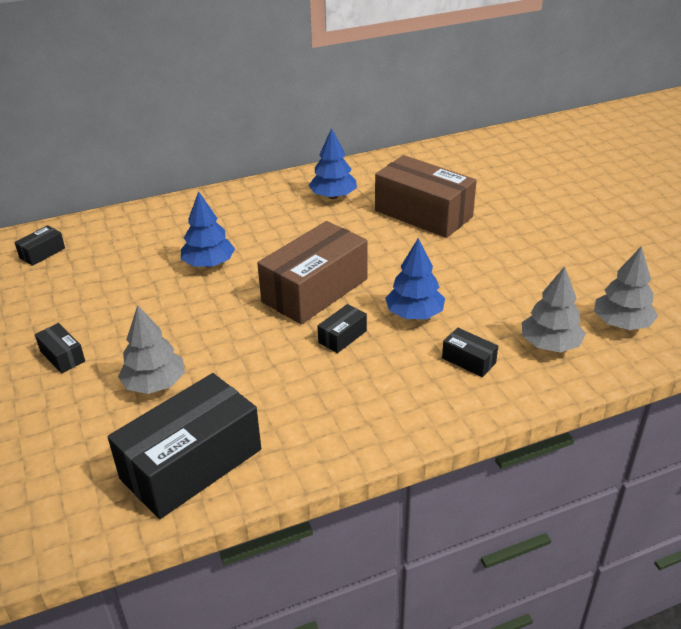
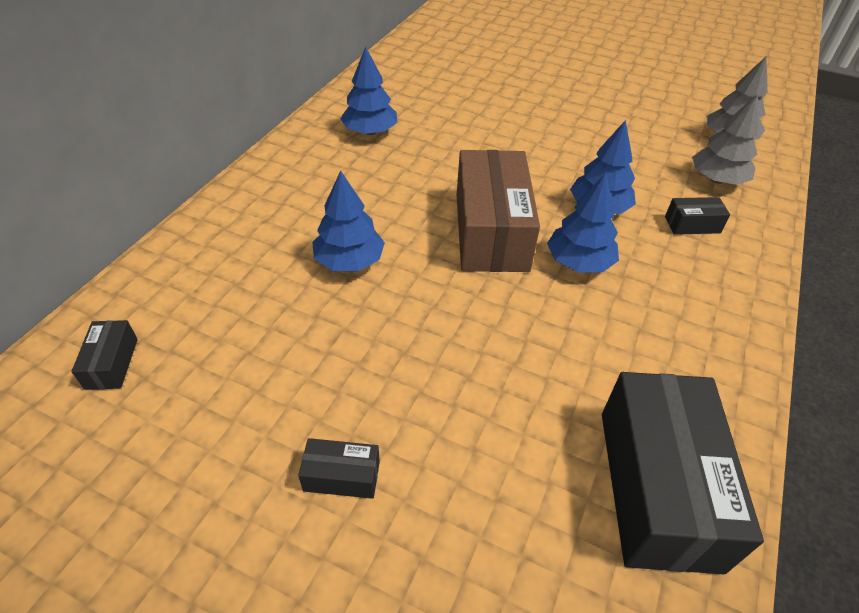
camera: 45 degrees left, 10 degrees up
grey tree [118,305,185,394] -> none
black box [318,304,367,353] -> blue tree [547,173,619,272]
brown box [375,155,477,238] -> none

